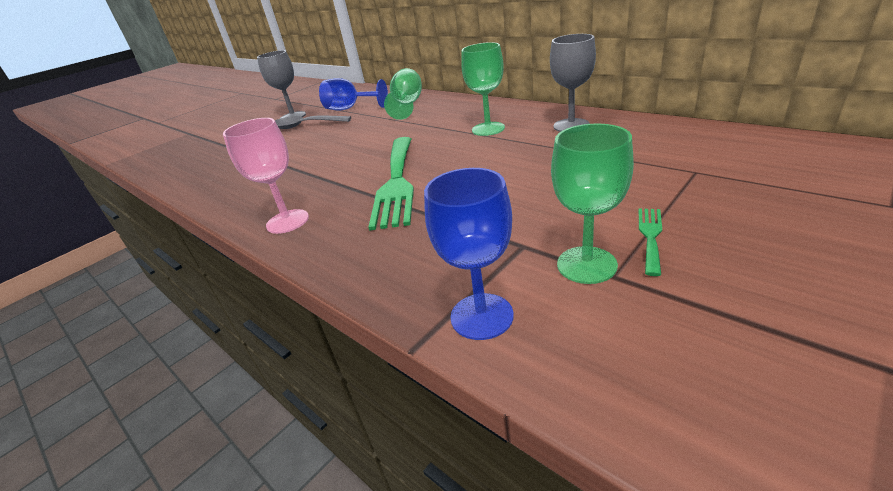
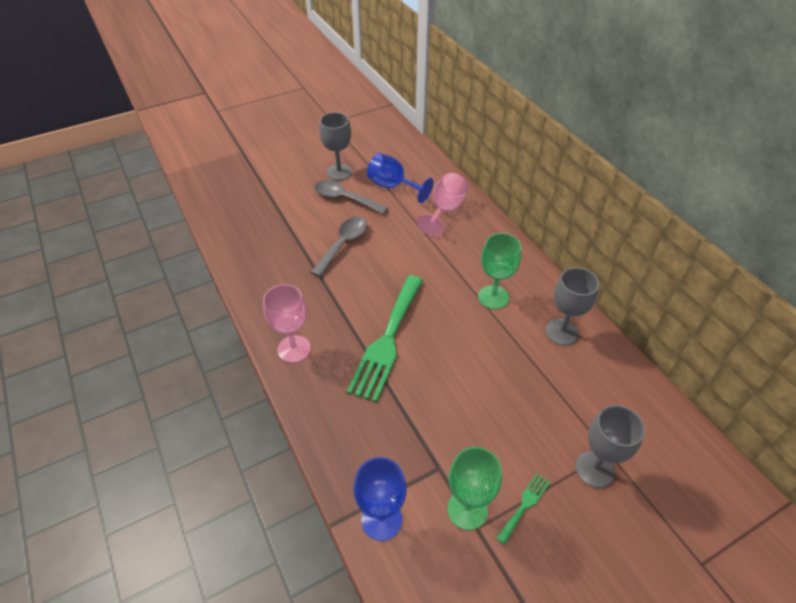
camera: 15 degrees right, 15 degrees up
green goblet [384,68,422,120] -> pink goblet [417,173,468,236]
none -> grey spoon [311,217,367,277]
none -> grey goblet [575,405,645,488]

